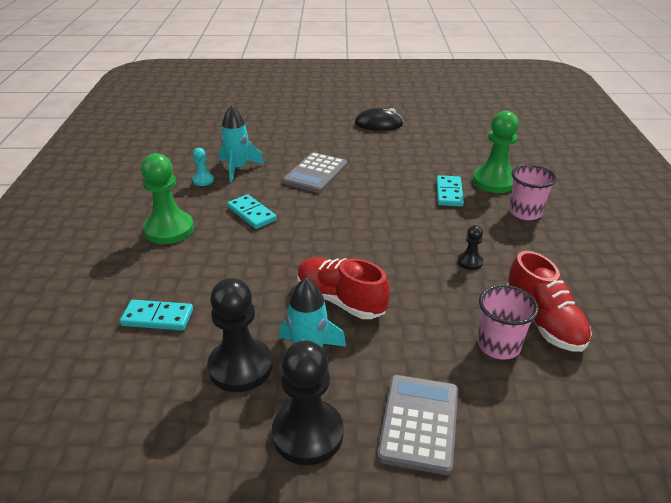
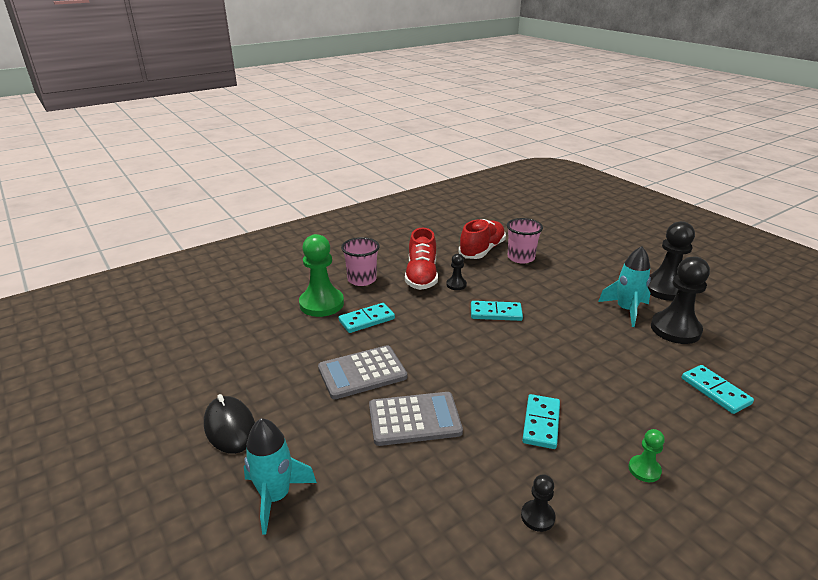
camera: 125 degrees left, 5 degrees down
green pawn [141,153,194,244] -> green pawn [628,429,665,482], size x0.48
turquoise pawn [192,148,214,186] -> black pawn [521,474,556,532]
turquoise rocket [219,105,264,182] -> turquoise rocket moved to [244,418,317,535]
red shoe [297,257,390,319] -> red shoe moved to [405,228,438,290]
grey calculator [377,375,458,475] -> grey calculator moved to [318,345,407,399]
none -> turquoise domino [471,301,523,321]

